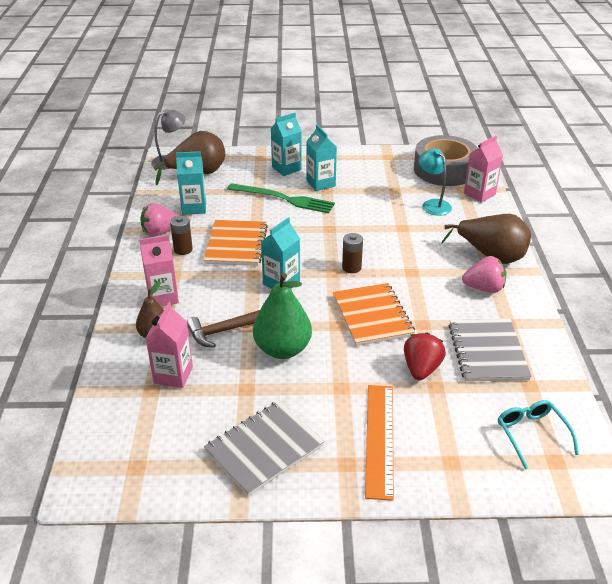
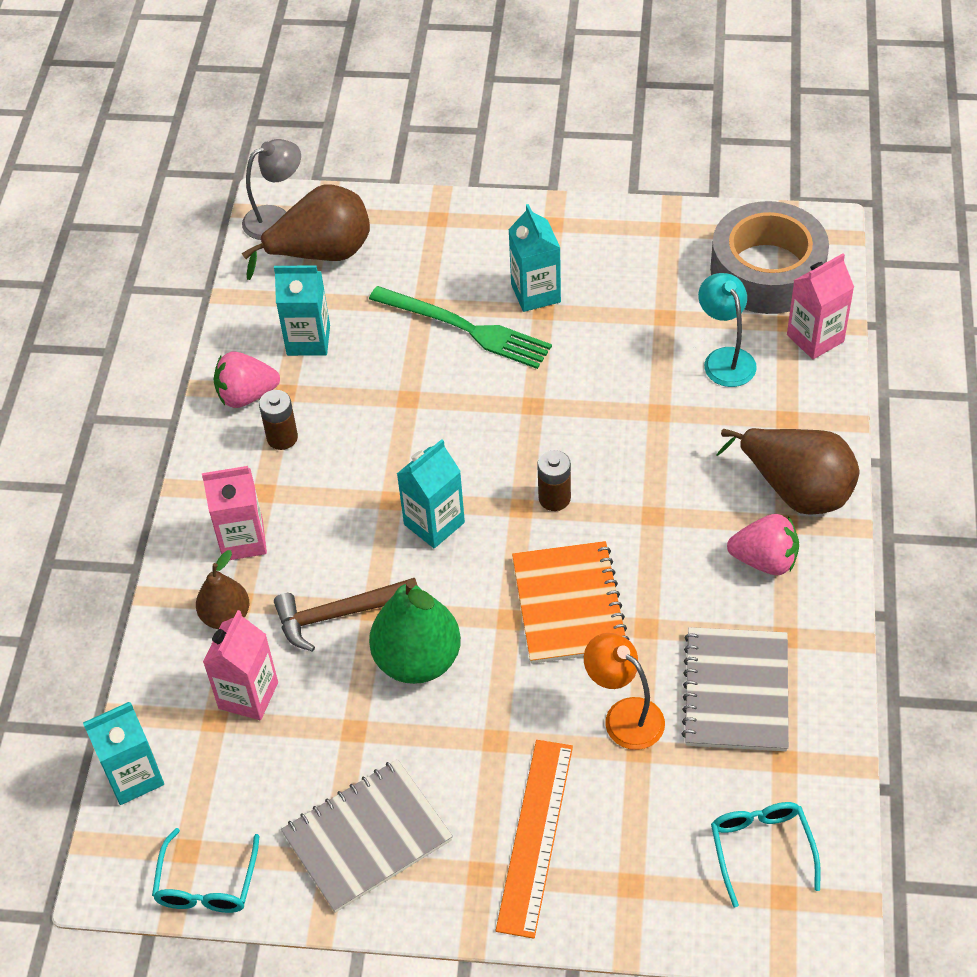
camera: 10 degrees right, 15 degrees up
orange notebook [204,220,268,266] -> none
turquoise carton [271,113,302,176] -> turquoise carton moved to [83,702,164,805]
red strawberry [404,332,446,380] -> orange lamp [584,633,665,750]
none -> turquoise glasses [152,828,259,913]

